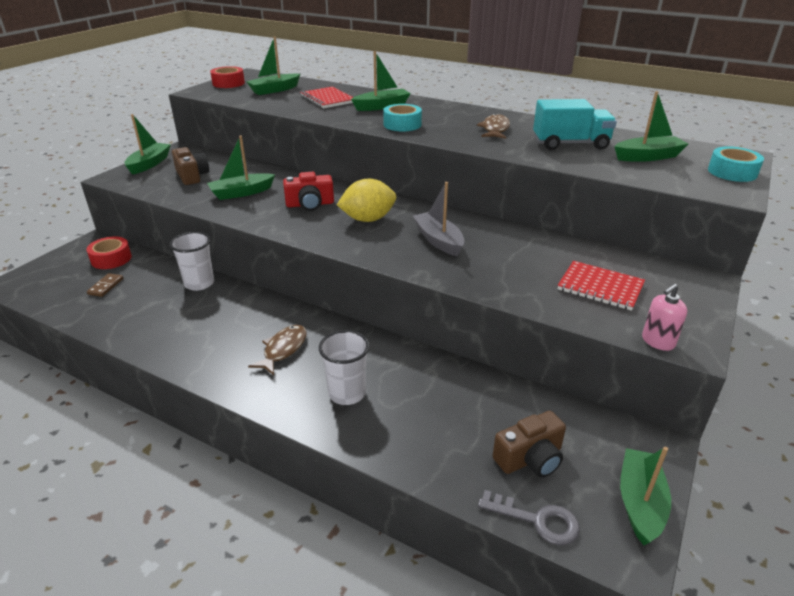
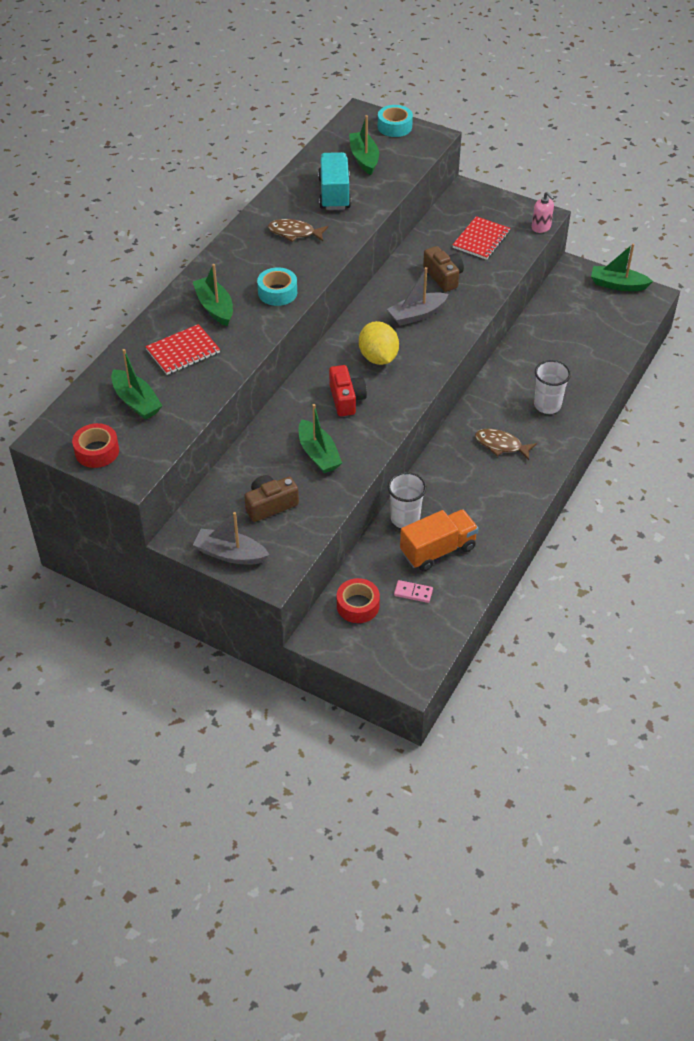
camera: 90 degrees left, 15 degrees up
brown domino [87,273,123,297] -> pink domino [394,580,433,603]
green boat [124,114,171,175] -> grey boat [193,512,269,564]
grey key [478,490,580,545] -> none
brown camera [493,411,566,478] -> brown camera moved to [423,246,464,292]
none -> orange truck [400,509,479,571]

